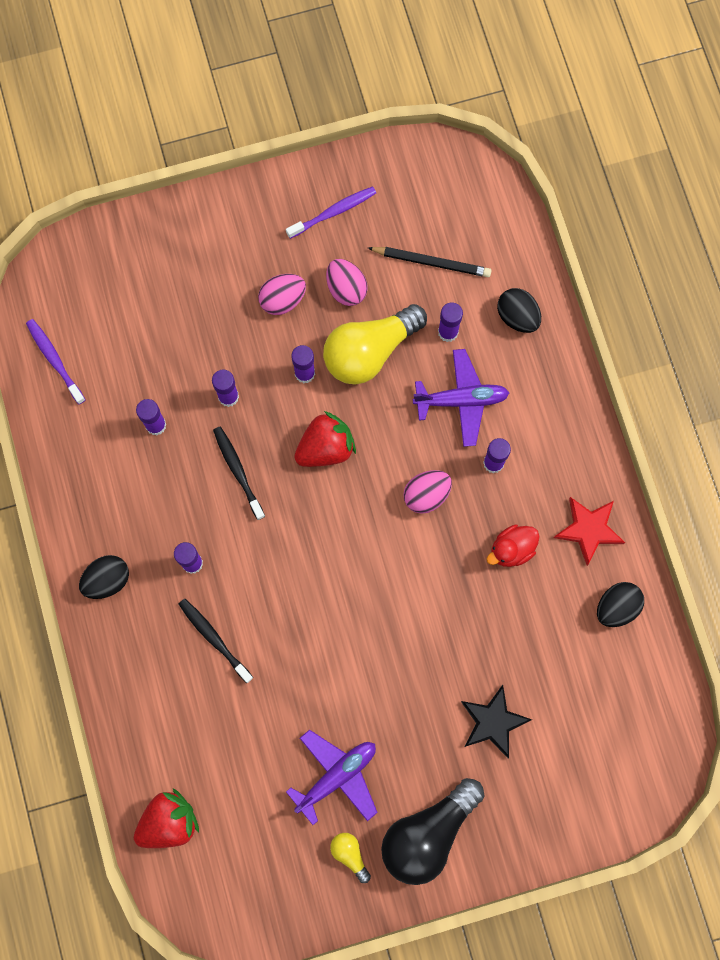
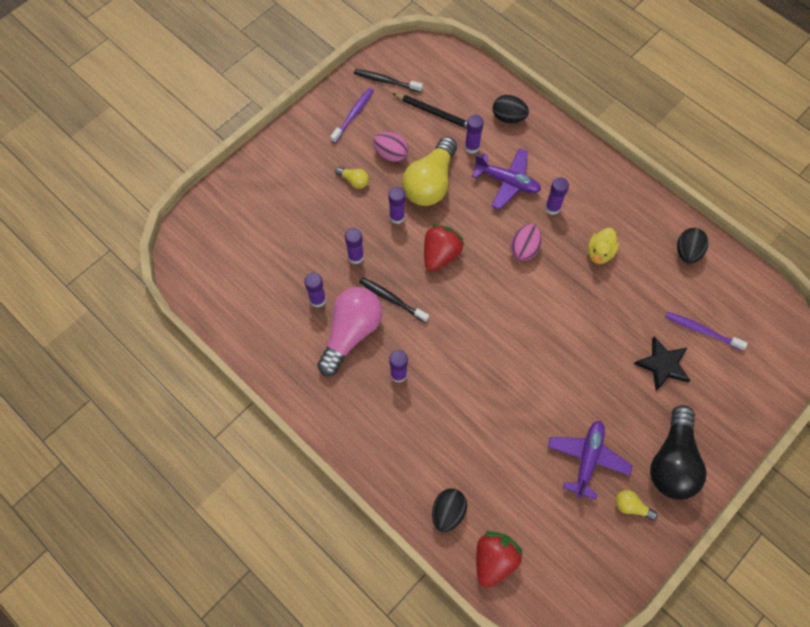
camera: 30 degrees left, 10 degrees down
purple toothbrush [26,319,85,405] -> purple toothbrush moved to [665,312,748,351]
black egg [79,555,129,599] -> black egg moved to [432,489,467,532]
black toothbrush [179,599,253,683] -> black toothbrush moved to [354,69,423,92]
pink egg [258,274,306,315] -> yellow light bulb [335,167,369,189]
black pencil [368,247,491,277] -> black pencil turned 45 degrees clockwise [393,93,467,129]
purple plane [413,349,509,447] -> purple plane turned 60 degrees clockwise [472,148,541,210]
red duck [487,524,540,567] -> yellow duck [588,228,619,264]
red star [554,497,625,566] -> none
none -> pink light bulb [317,287,383,376]

